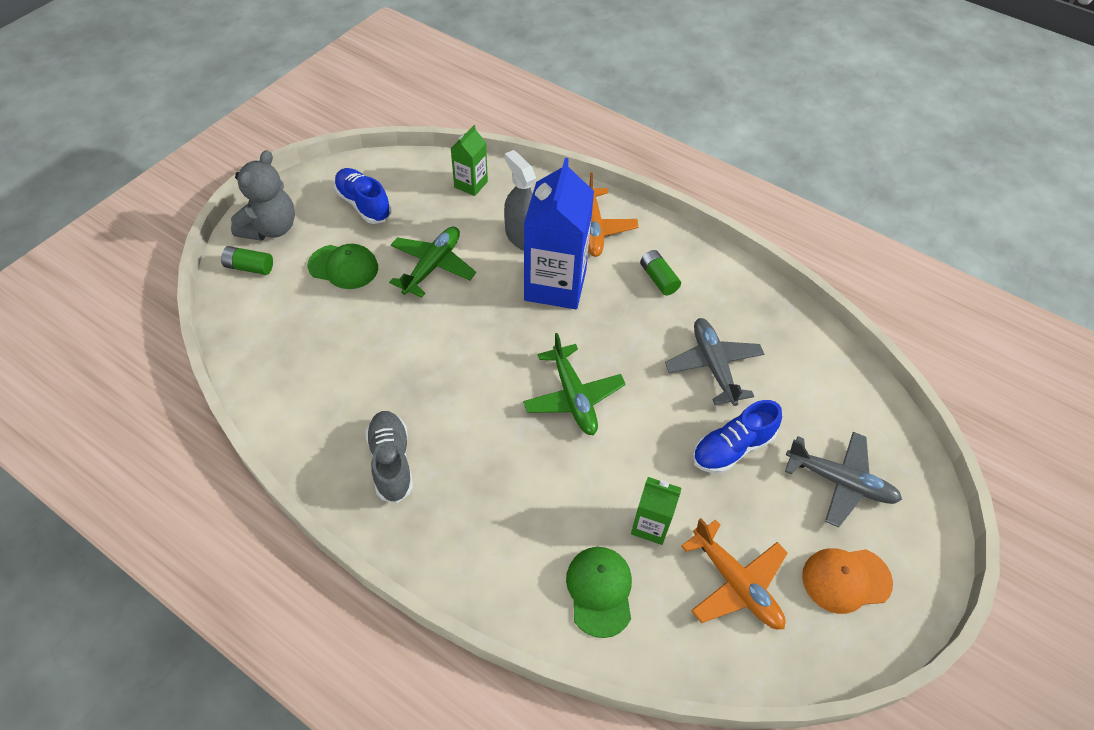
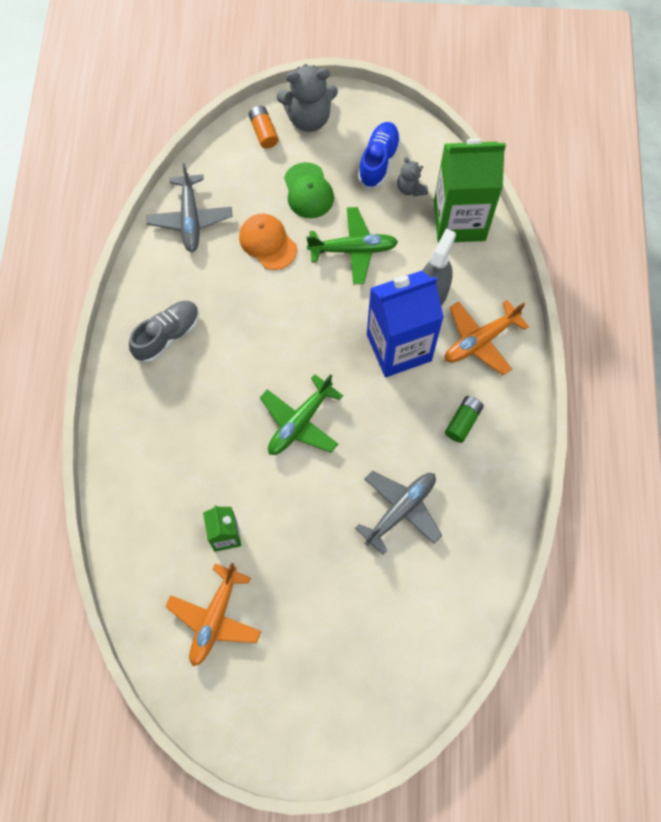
camera: 60 degrees right, 15 degrees up
green battery [221,246,273,275] -> orange battery [249,106,278,149]
green carton [451,125,488,196] -> green carton [434,139,506,243], size x1.99
green cap [566,547,632,638] -> none
blue shoe [693,400,782,474] -> none
grey plane [785,432,902,527] -> grey plane moved to [146,163,232,252]
orange cap [802,548,893,614] -> orange cap moved to [239,214,297,270]
none -> grey teddy bear [397,157,428,196]

